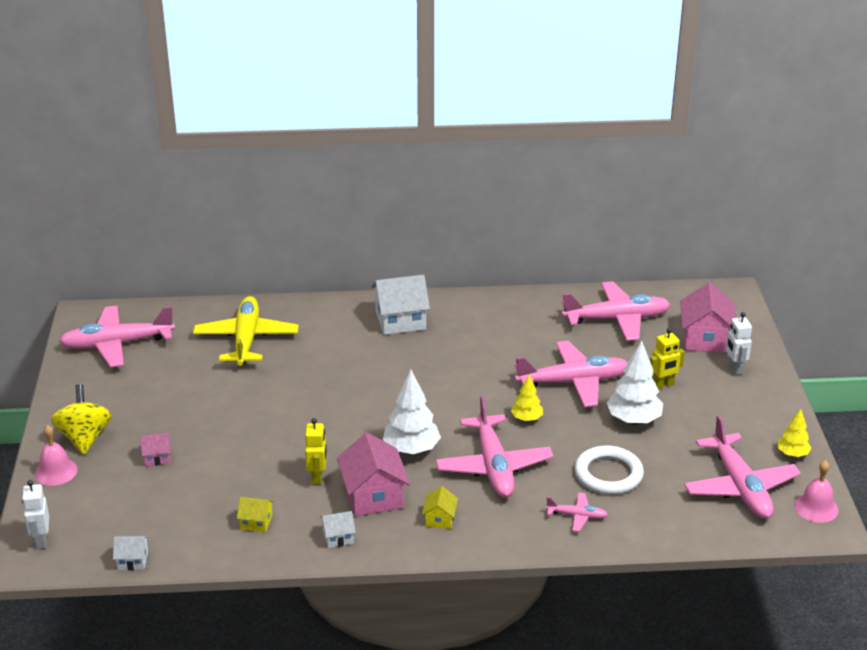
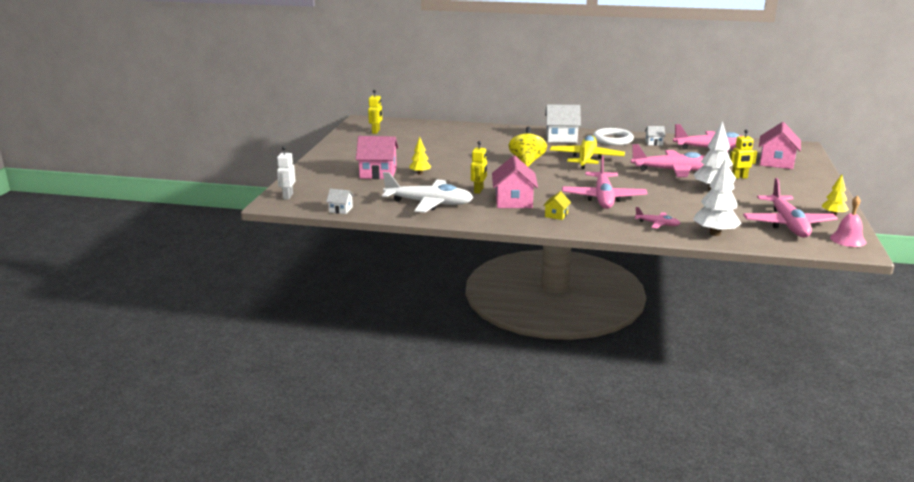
camera: 15 degrees right, 10 degrees down
pink bell [35,425,78,486] -> none
yellow spinning top [51,384,112,454] -> yellow spinning top moved to [508,127,547,166]
pink plane [59,306,175,367] -> yellow robot [368,90,382,134]
pink house [140,433,171,467] -> pink house [356,136,399,179], size x1.97
yellow plane [193,296,299,366] -> yellow plane moved to [550,135,625,169]
yellow house [237,497,274,532] -> white plane [382,172,473,212]
white house [320,511,356,548] -> white house moved to [645,126,665,146]
white tree [383,370,441,454] -> white tree moved to [693,158,742,236]
yellow tree [511,375,543,421] -> yellow tree moved to [410,137,432,175]
white ring [575,445,644,495] -> white ring moved to [593,128,634,145]
white robot [726,312,752,375] -> none

